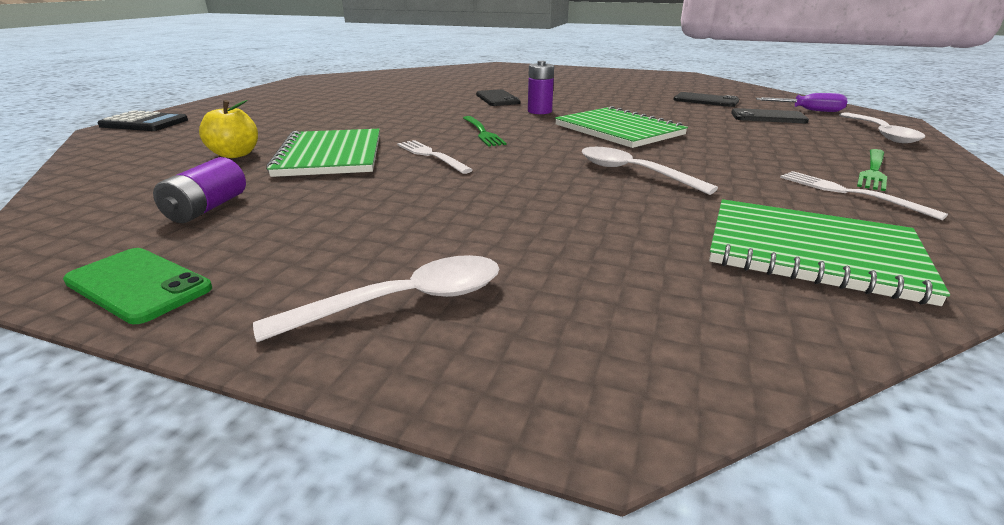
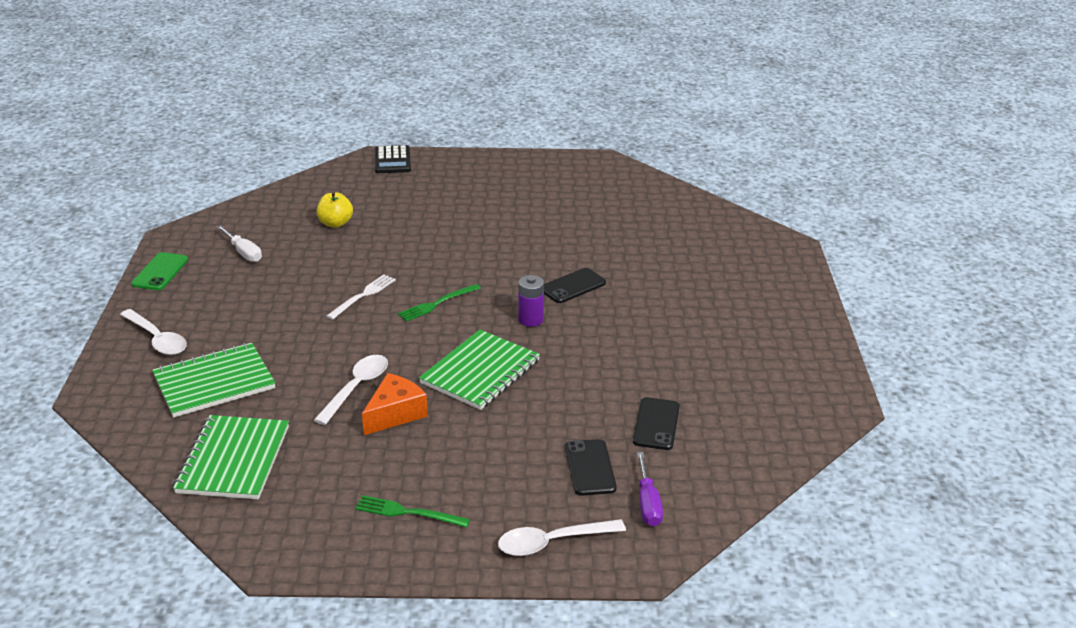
camera: 70 degrees right, 5 degrees up
purple battery [153,157,246,223] -> white screwdriver [217,225,262,262]
green notebook [266,129,380,177] -> green notebook moved to [152,343,276,418]
white fork [780,171,948,220] -> none
none -> orange cheese [362,373,428,435]

